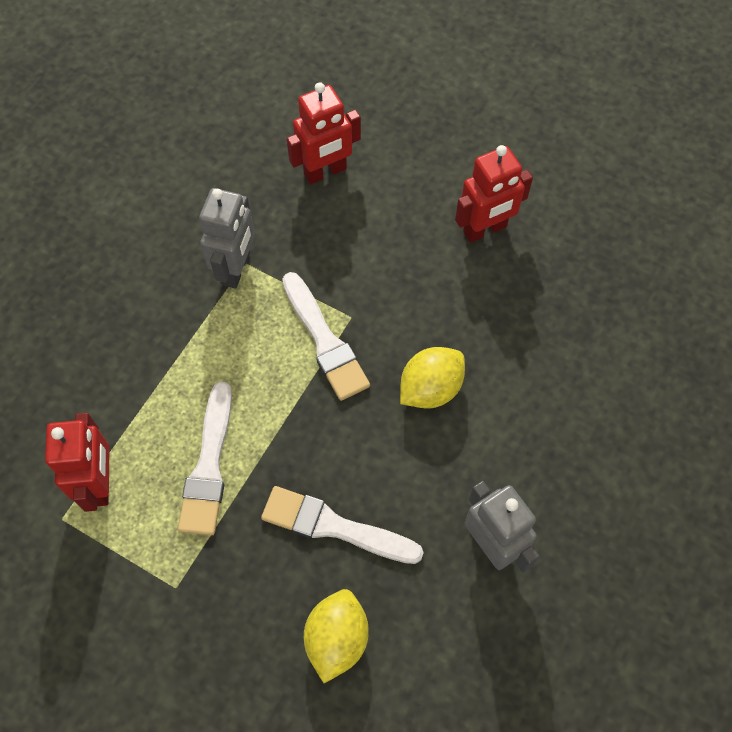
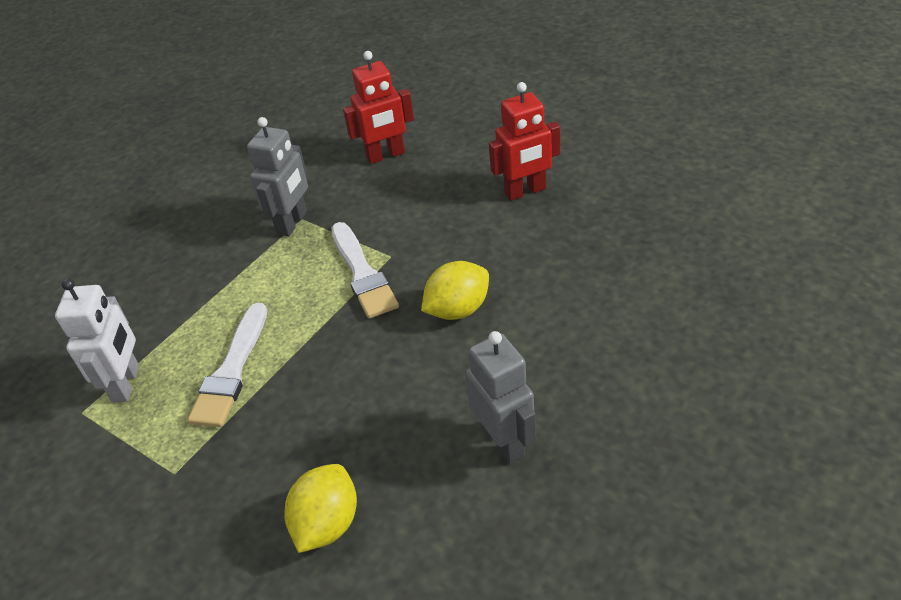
camera: 10 degrees right, 20 degrees down
red robot [45,413,110,512] -> white robot [55,278,139,403]
white brush [261,486,424,564] -> none

